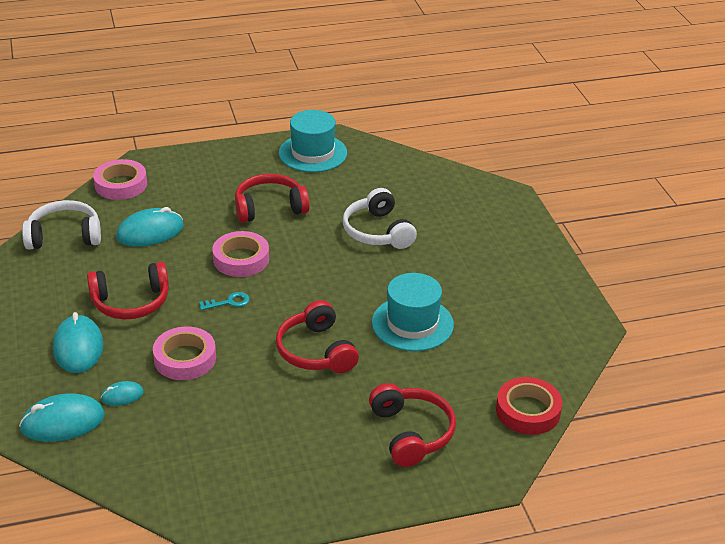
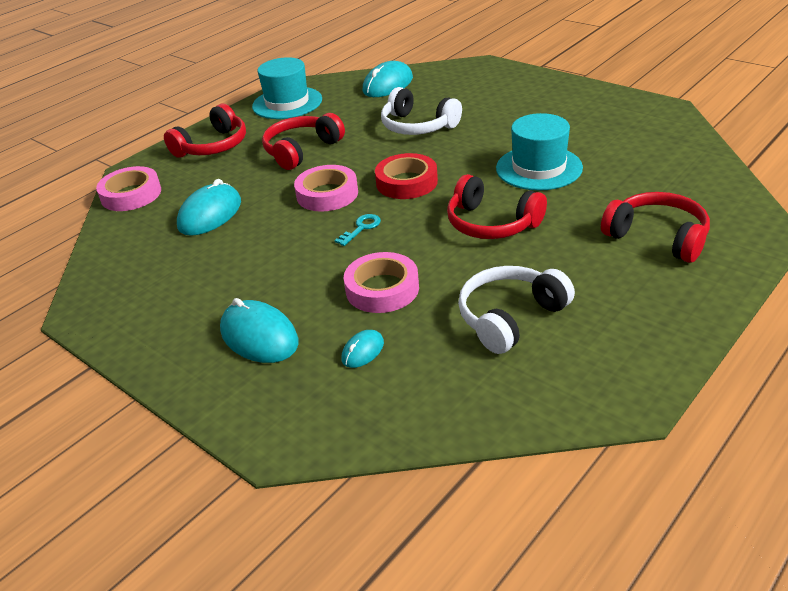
camera: 30 degrees left, 0 degrees up
turquoise mouse [19,393,105,442] -> turquoise mouse moved to [363,61,413,97]
white headphones [22,200,101,250] -> white headphones moved to [458,266,575,354]
red headphones [87,262,169,319] -> red headphones moved to [164,104,246,158]
red tape [496,377,562,435] -> red tape moved to [375,153,438,199]

